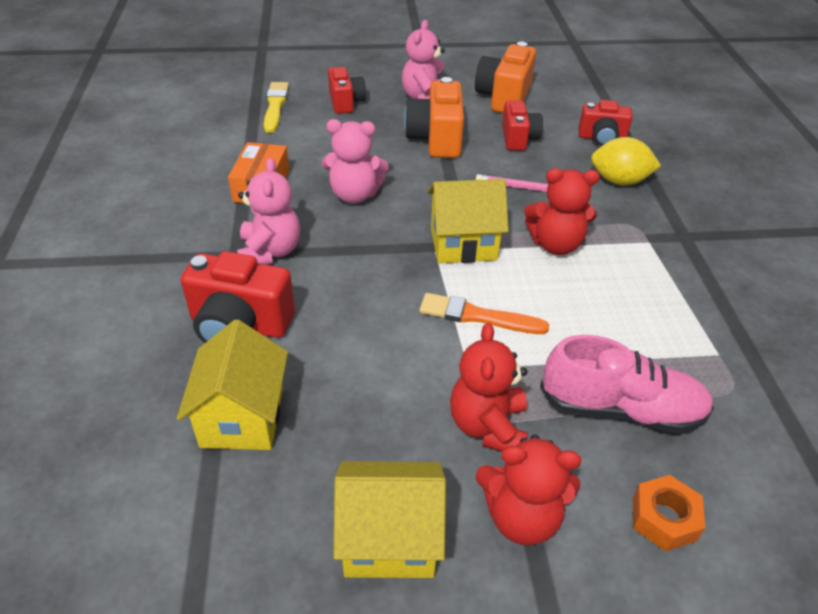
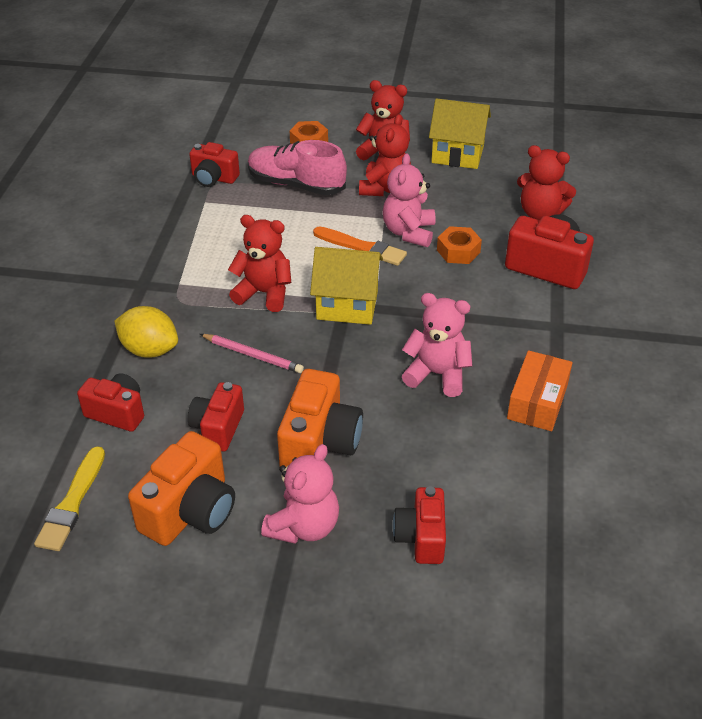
camera: 165 degrees left, 0 degrees up
yellow house [177,319,288,450] -> red teddy bear [517,145,576,220]
pink teddy bear [237,158,300,265] -> pink teddy bear moved to [383,153,436,247]
yellow brush [264,82,289,133] -> yellow brush moved to [34,446,105,551]
none -> red camera [189,142,240,187]
none -> orange nut [437,226,482,264]

